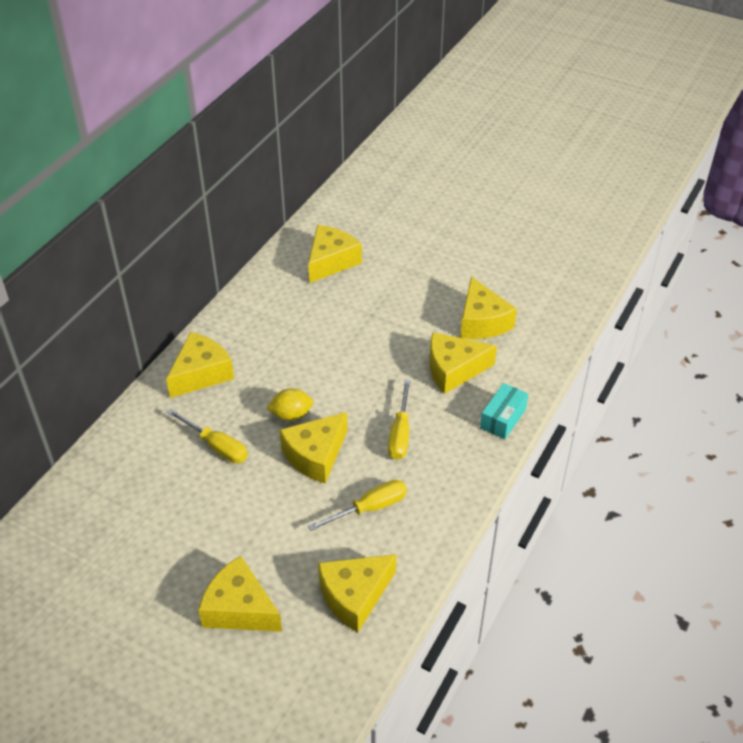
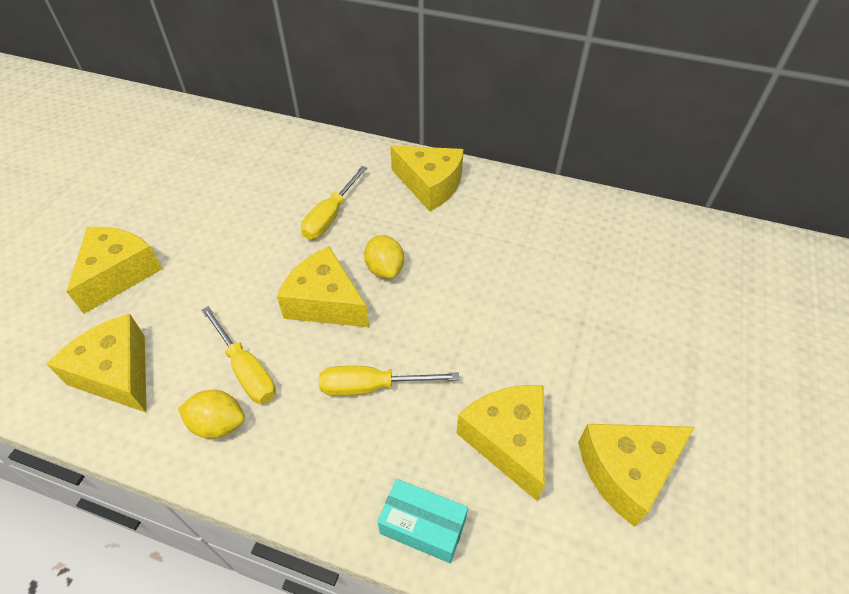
camera: 80 degrees right, 5 degrees up
yellow cheese [308,225,362,283] -> none
none -> yellow lemon [178,390,245,439]

